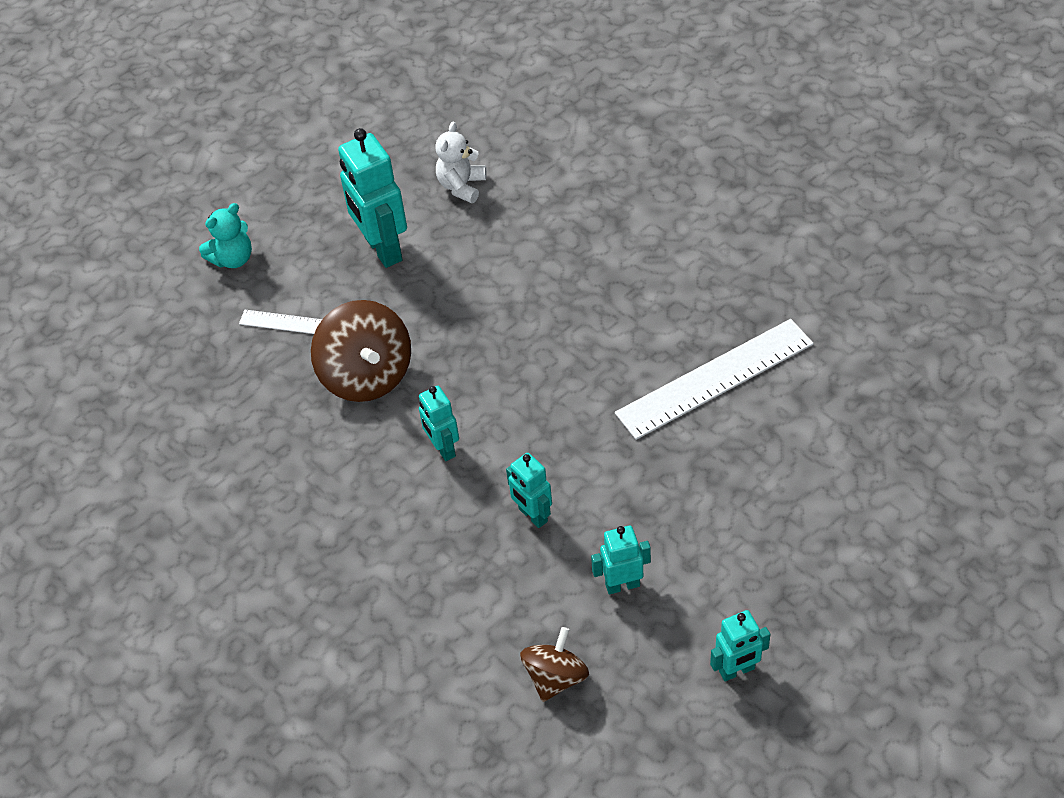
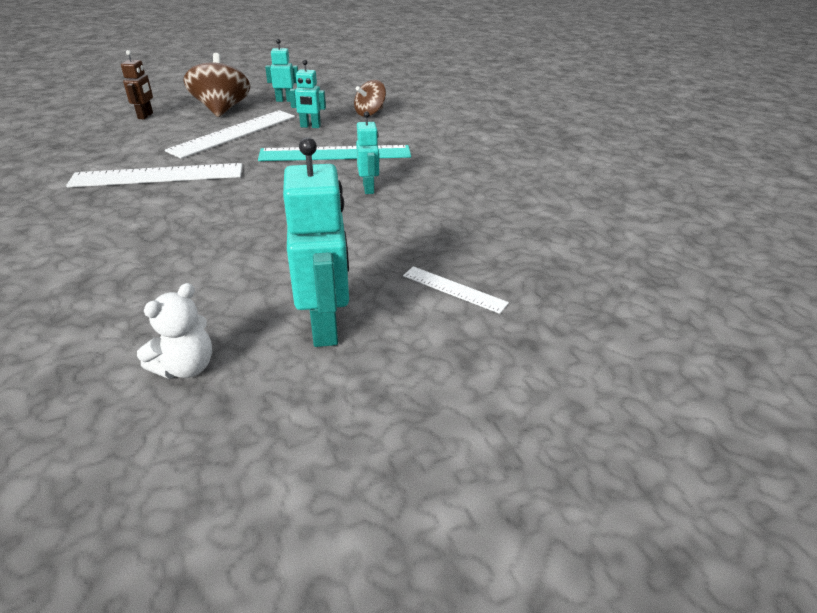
camera: 165 degrees left, 15 degrees down
turquoise teddy bear [199,203,252,268] -> none
brown spinning top [311,300,411,402] -> brown spinning top moved to [183,53,250,117]
turquoise robot [506,453,552,528] -> turquoise ruler [258,145,411,161]
none -> brown robot [121,50,153,119]
none -> white ruler [165,110,295,159]

